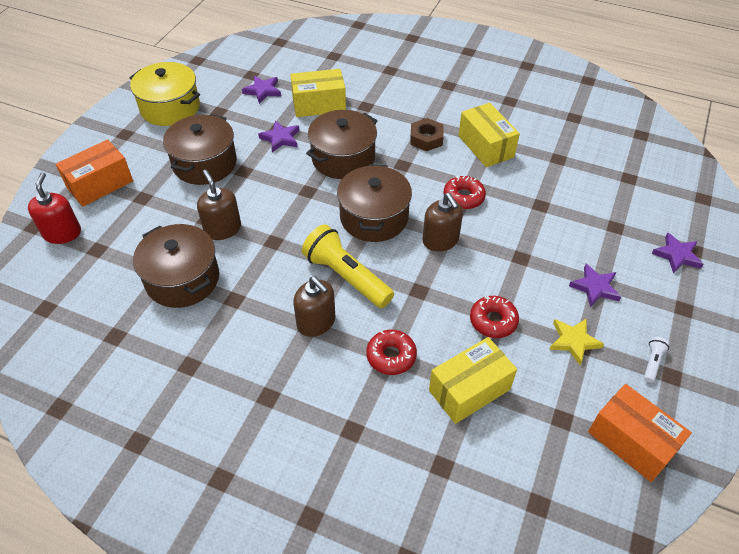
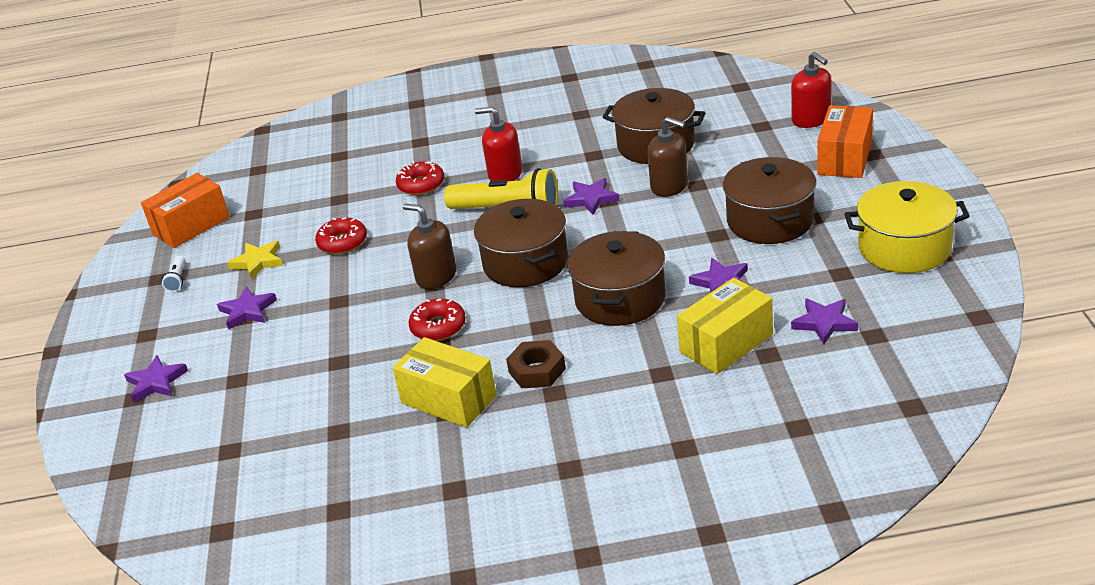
camera: 155 degrees right, 15 degrees down
brown soap dispenser [293,277,335,337] -> red soap dispenser [475,107,522,181]
yellow box [429,337,517,424] -> none
orange box [588,384,692,482] -> orange box turned 60 degrees counterclockwise [141,173,230,248]
none -> purple star [564,178,619,215]

